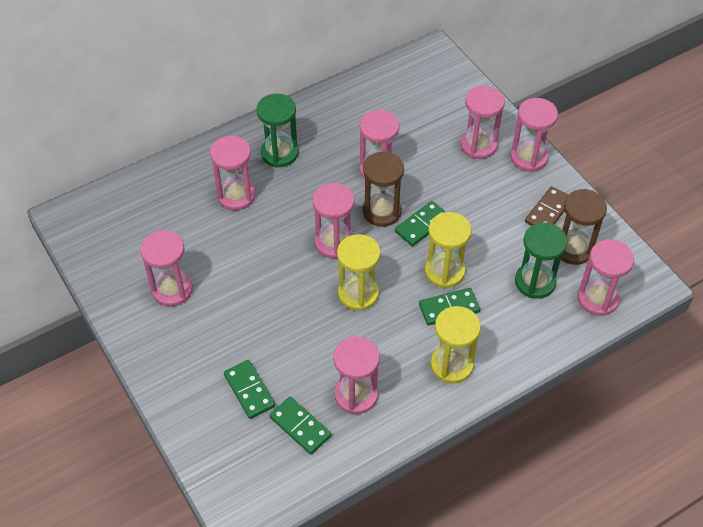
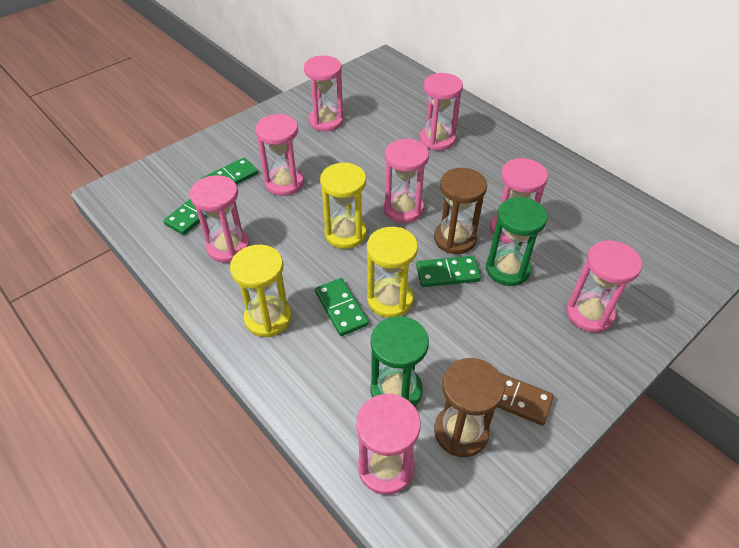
camera: 80 degrees right, 5 degrees down
green hourglass [256,94,299,167] -> green hourglass moved to [486,197,547,286]
green domino [395,201,446,246] -> green domino turned 45 degrees counterclockwise [416,256,481,287]
pink hourglass [510,98,558,172] -> pink hourglass moved to [255,114,304,196]

